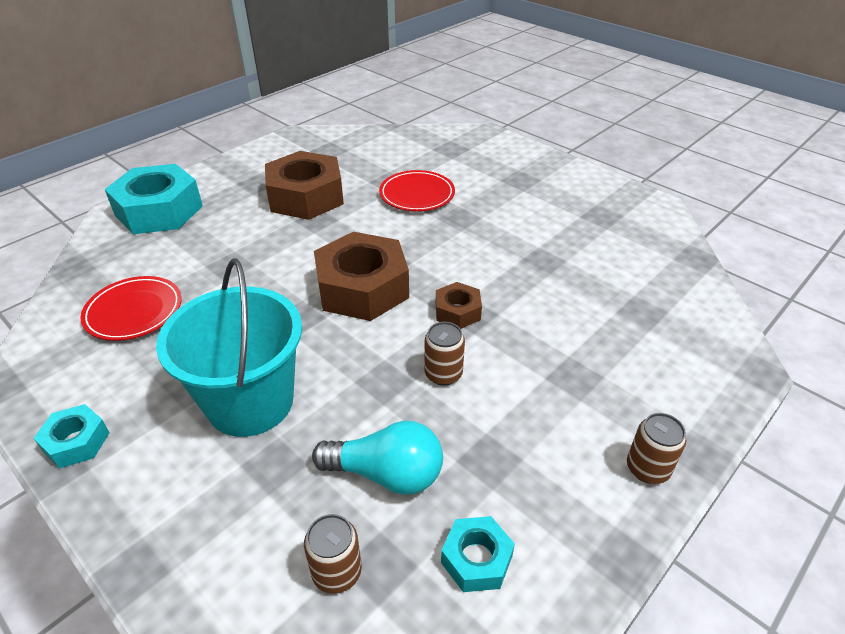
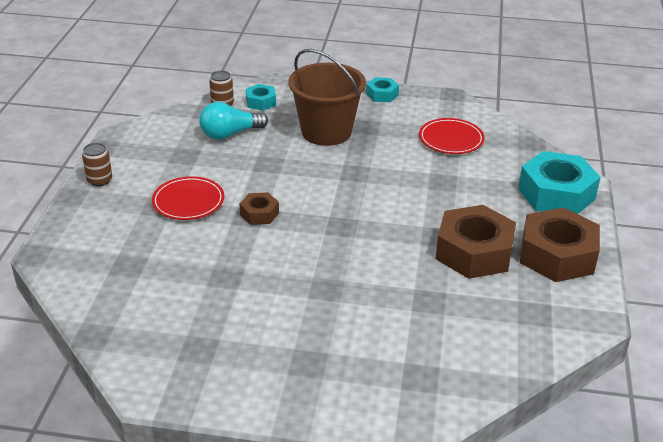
camera: 145 degrees right, 5 degrees down
turquoise bucket [156,258,302,437] -> brown bucket [289,49,366,146]
brown nut [314,232,409,321] -> brown nut moved to [520,207,600,282]
red plate [379,170,455,211] -> red plate moved to [152,176,224,220]
brown can [425,322,465,386] -> none
turquoise nut [441,516,515,592] -> turquoise nut moved to [246,84,276,111]

